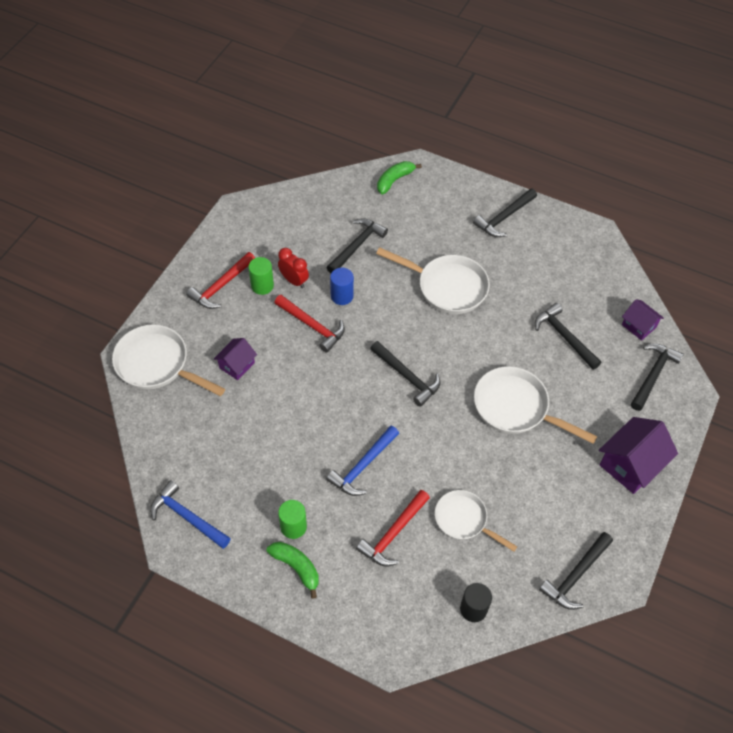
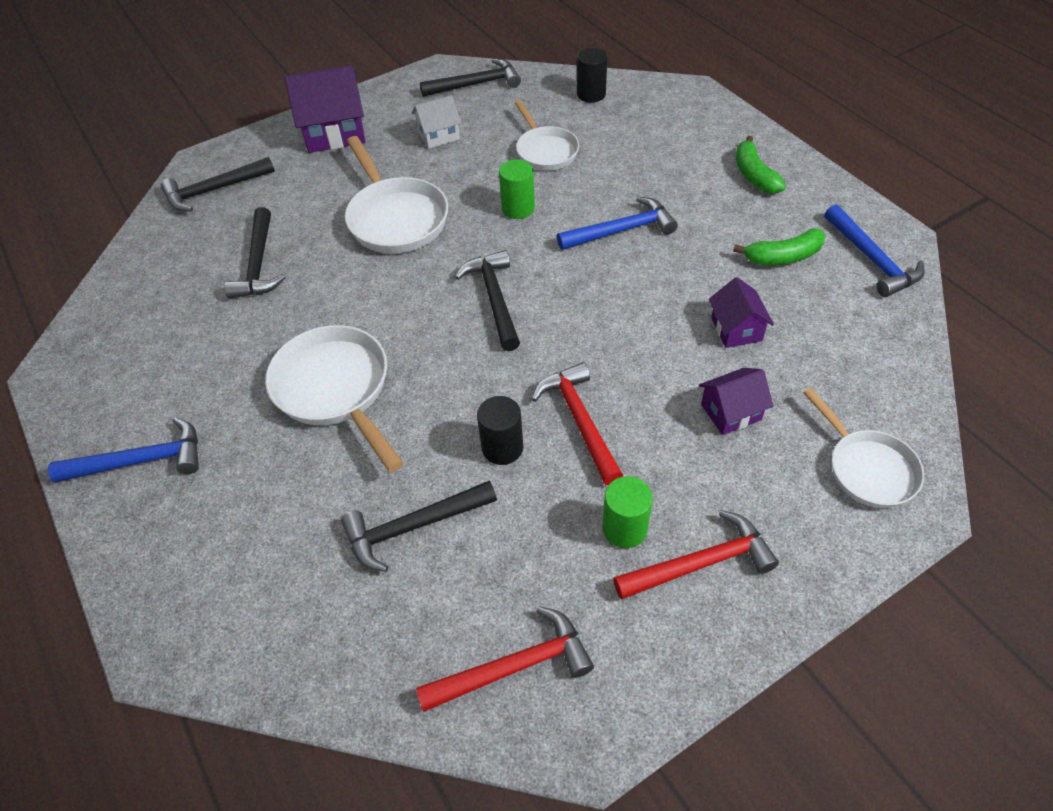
camera: 145 degrees left, 5 degrees down
white pan [112,325,225,396] -> white pan [803,388,924,508], size x0.66
red clock [278,248,309,288] -> none
green cylinder [278,500,307,539] -> green cylinder moved to [499,159,535,219]
blue cylinder [330,268,354,305] -> black cylinder [477,396,523,465]
red hammer [356,490,430,566] -> red hammer moved to [416,606,594,712]
green banana [377,161,422,194] -> green banana moved to [733,228,826,265]
black hammer [473,188,537,237] -> blue hammer [48,418,199,483]
purple house [622,300,664,341] -> purple house moved to [709,277,774,348]
none -> white house [412,95,461,149]

